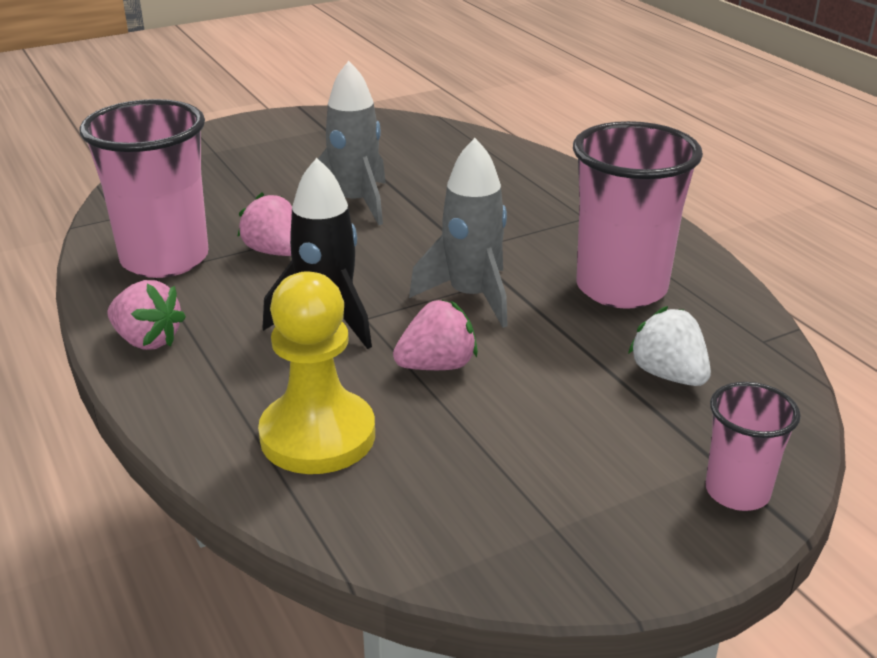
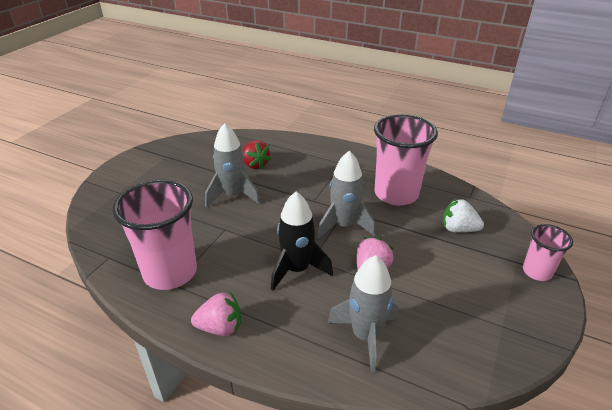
camera: 35 degrees left, 5 degrees up
pink strawberry [237,193,292,256] -> none
yellow pawn [258,271,375,474] -> grey rocket [327,255,398,373]
none -> red strawberry [242,140,271,170]

